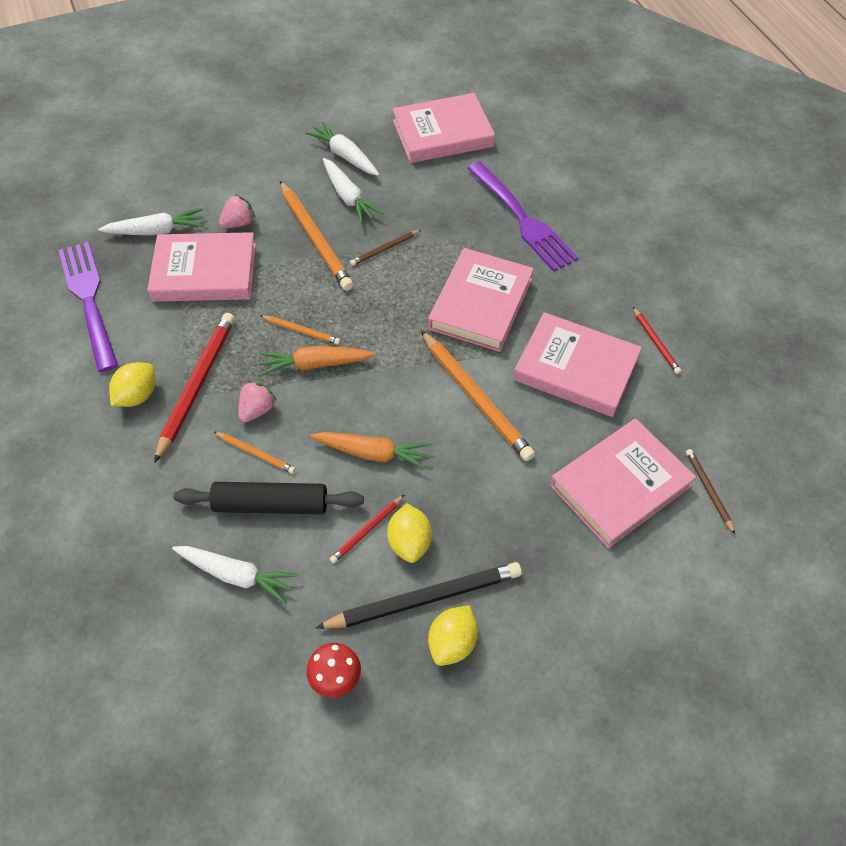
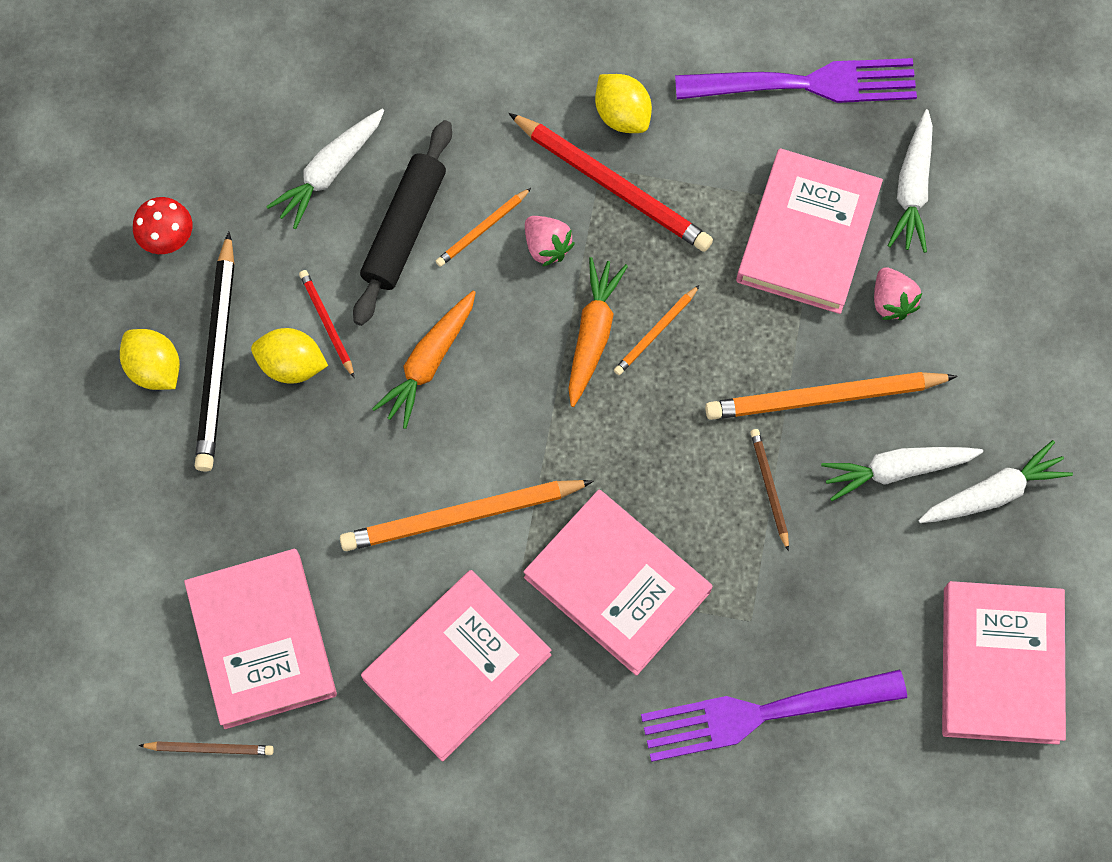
camera: 110 degrees right, 15 degrees up
red pencil [633,307,681,374] -> none

